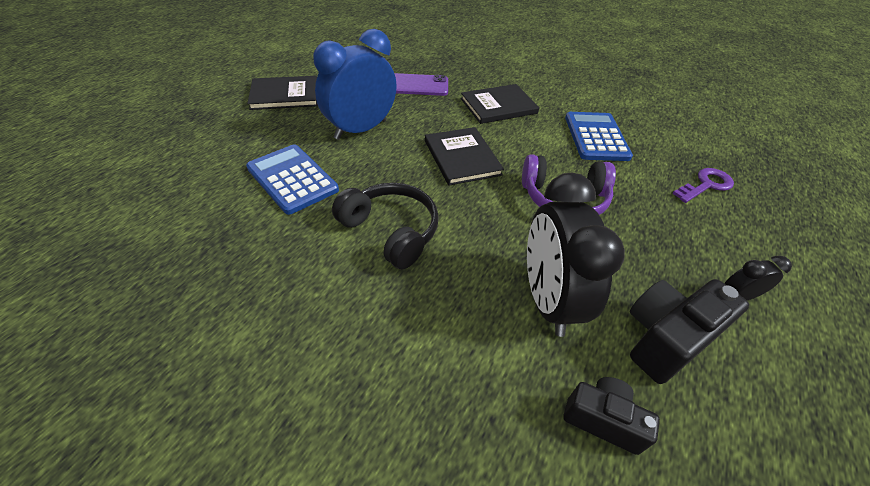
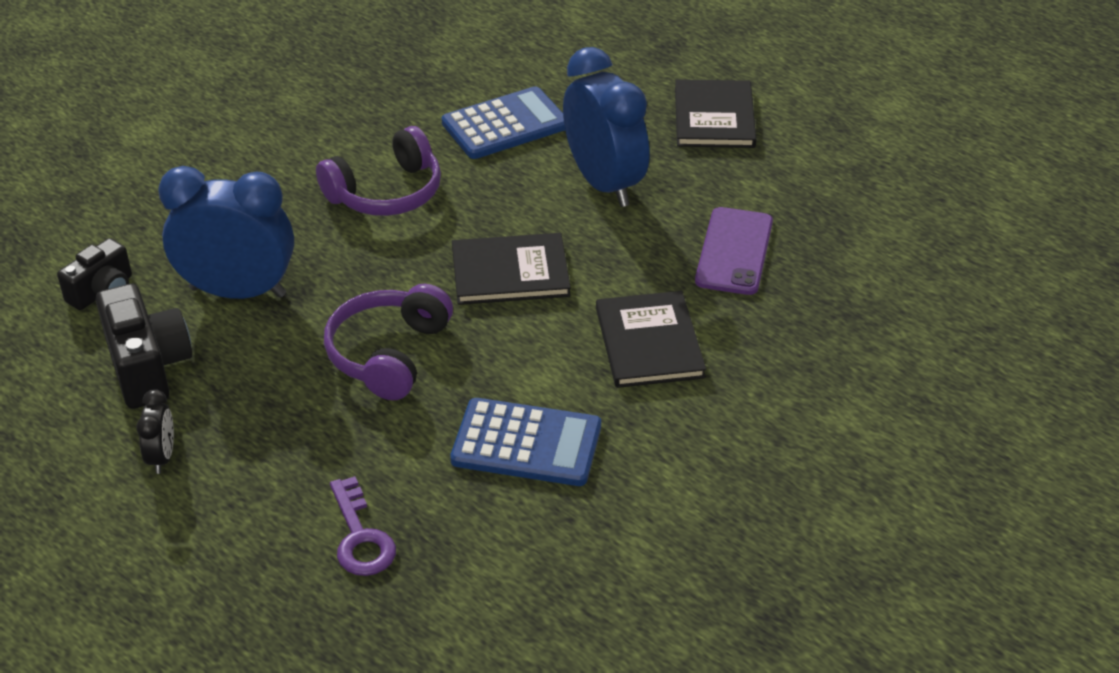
camera: 105 degrees right, 5 degrees down
black headphones [332,182,439,270] -> purple headphones [316,126,441,216]
black clock [527,173,625,337] -> blue clock [158,166,294,299]

